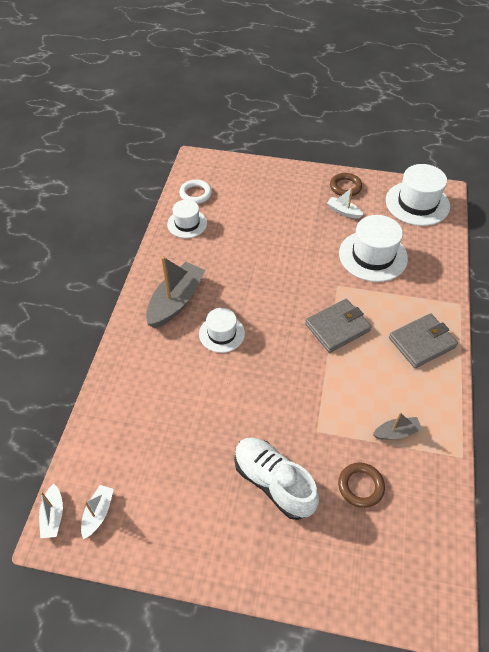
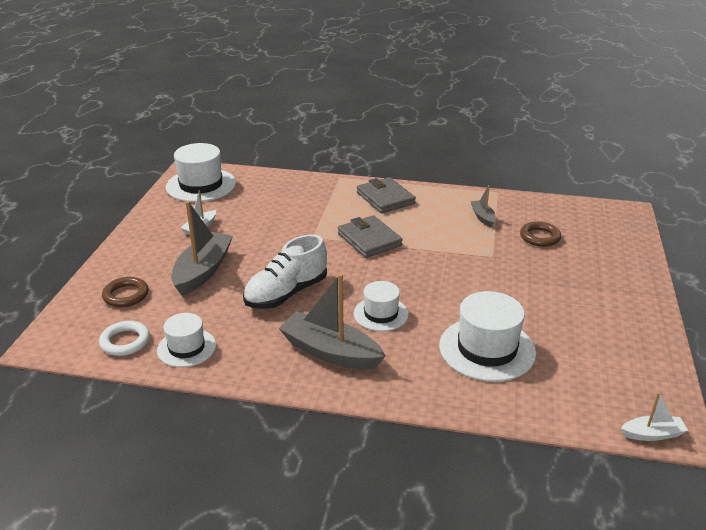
camera: 90 degrees left, 20 degrees down
white boat [81,485,114,539] -> none
white shoe [234,437,319,520] -> white shoe moved to [243,234,327,309]
brown ring [330,173,362,196] -> brown ring moved to [102,277,149,307]
white hat [339,215,408,282] -> white hat moved to [439,291,536,382]
none -> grey boat [171,201,233,296]

